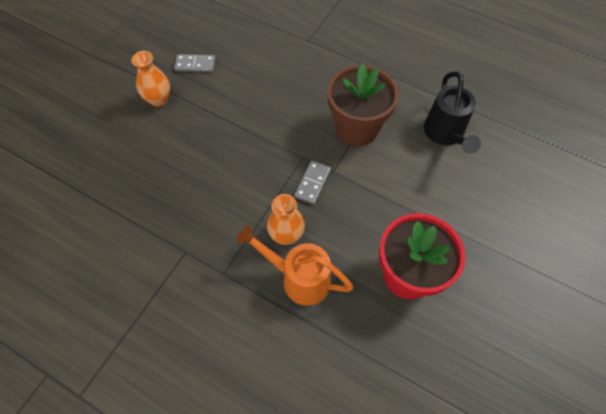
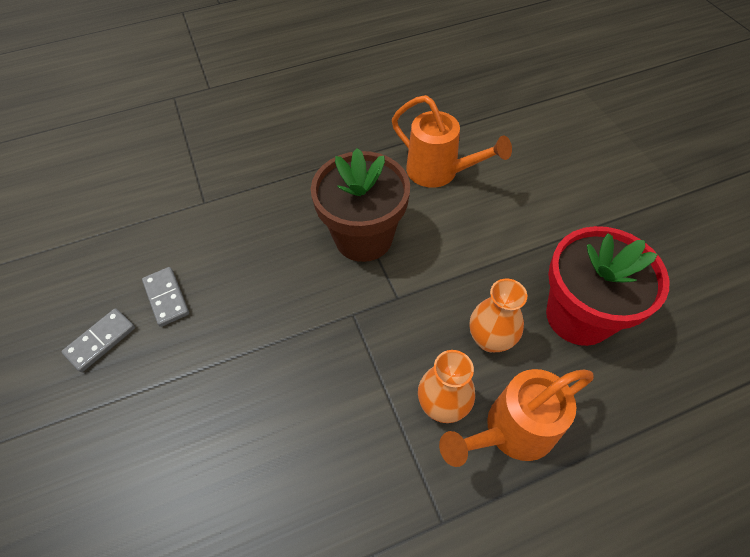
camera: 50 degrees left, 5 degrees down
orange vase [131,51,170,107] -> orange vase moved to [469,279,527,352]
grey domino [294,161,331,205] -> grey domino moved to [142,267,189,327]
black watering can [424,72,481,154] -> orange watering can [392,95,512,188]

